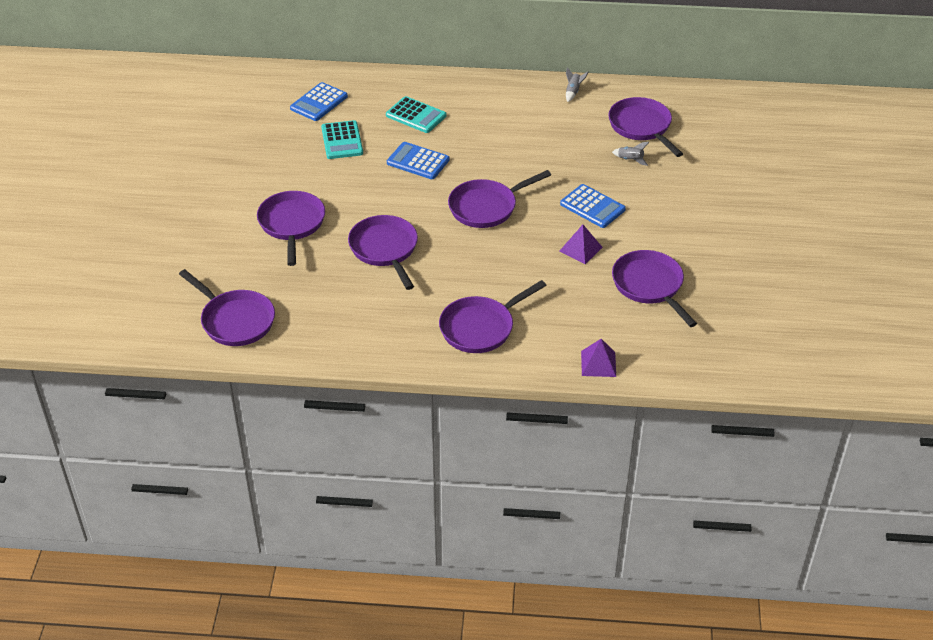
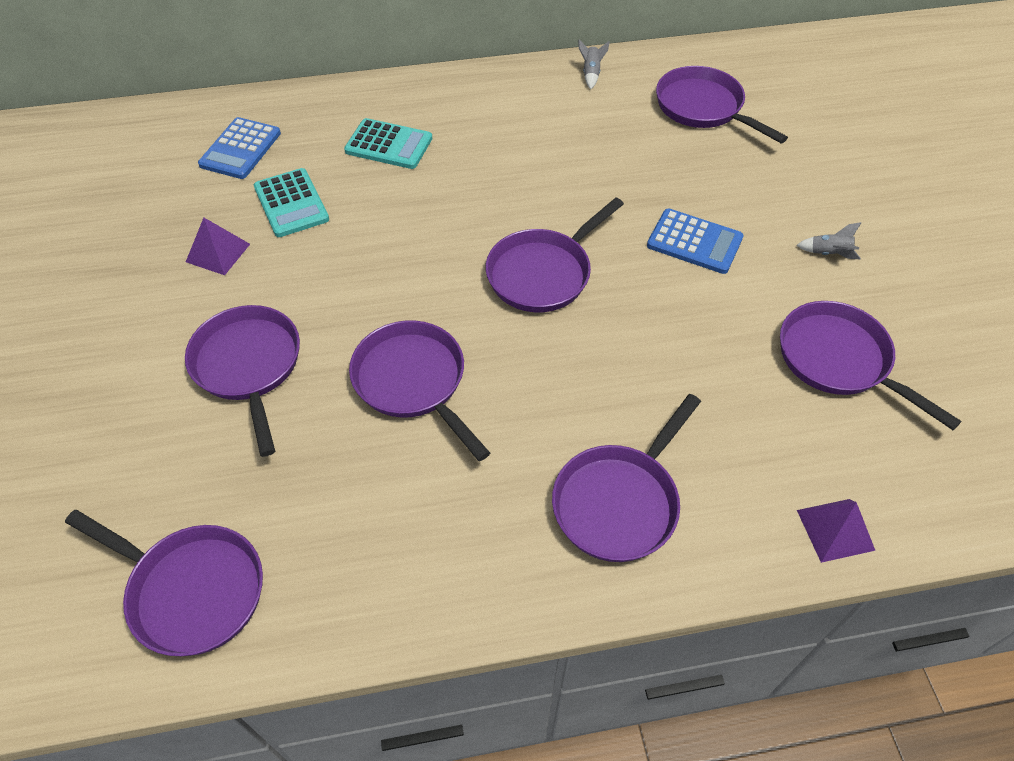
camera: 15 degrees left, 10 degrees up
blue calculator [387,142,450,179] -> none
purple pyramid [559,225,603,264] -> purple pyramid moved to [186,218,250,275]
grey rocket [612,142,649,166] -> grey rocket moved to [796,222,862,260]

